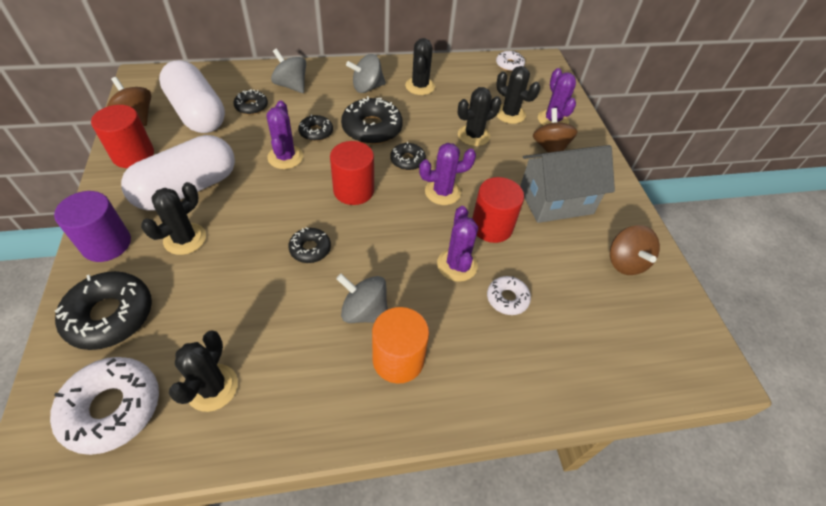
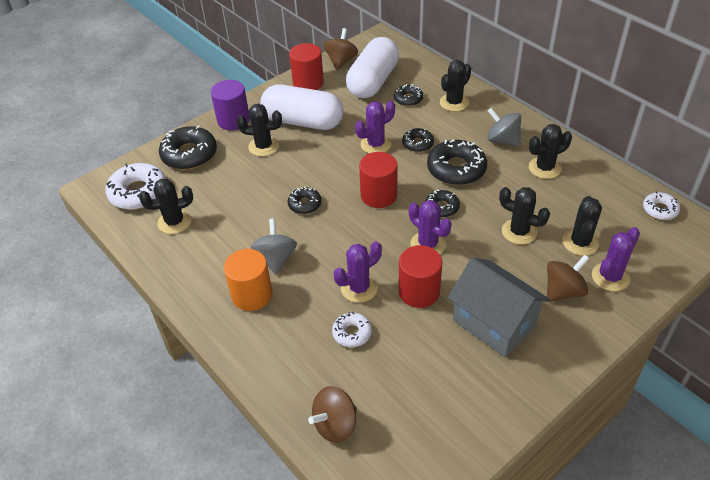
camera: 65 degrees right, 5 degrees down
grey spinning top [271,49,306,93] -> black cactus [440,60,471,112]
brown spinning top [610,225,660,275] -> brown spinning top moved to [308,386,357,443]

